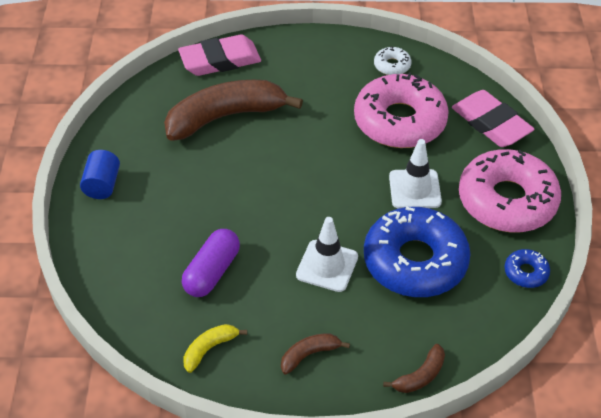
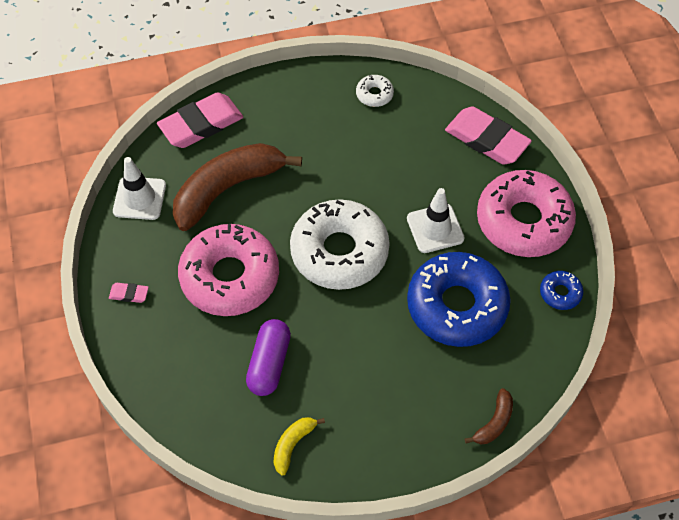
camera: 15 degrees left, 10 degrees up
blue cylinder [80,150,120,199] -> pink eraser [109,283,149,303]
brown banana [281,333,350,374] -> none
white traffic cone [296,217,358,292] -> white traffic cone moved to [113,157,166,220]
pink donut [354,72,449,148] -> pink donut moved to [178,224,279,316]
none -> white donut [290,199,390,290]

